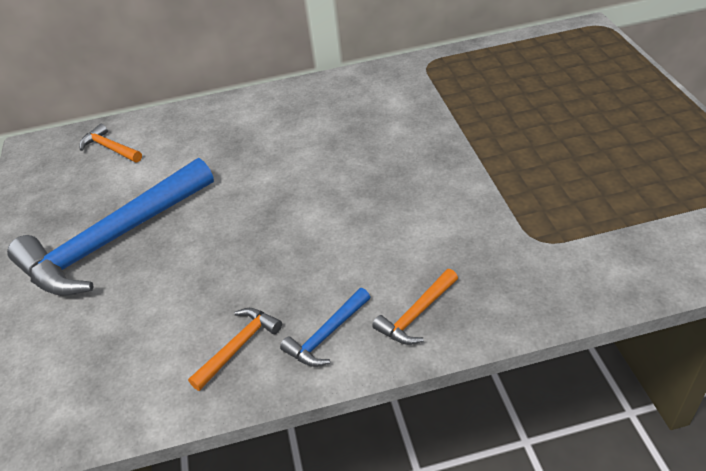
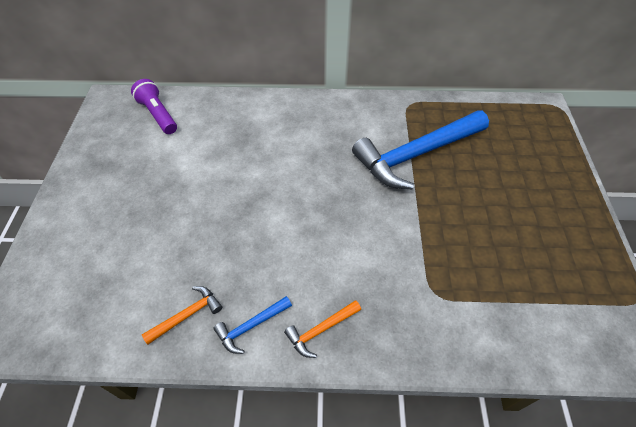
camera: 10 degrees right, 10 degrees up
blue hammer [7,158,214,296] -> blue hammer moved to [352,110,489,190]
orange hammer [79,124,142,162] -> purple flashlight [131,79,177,134]

